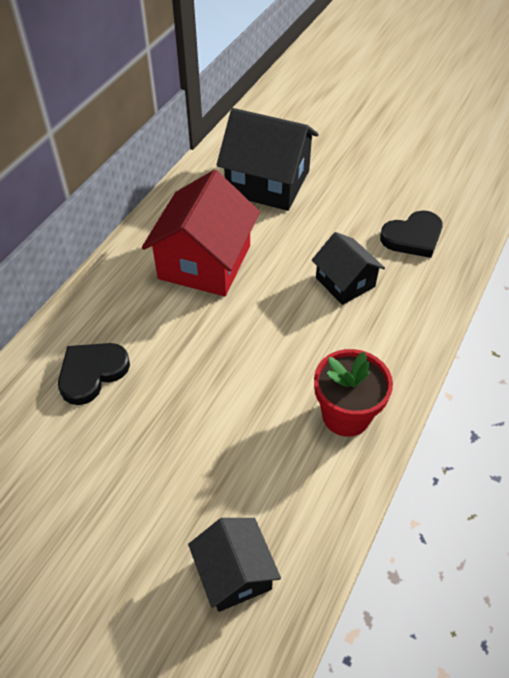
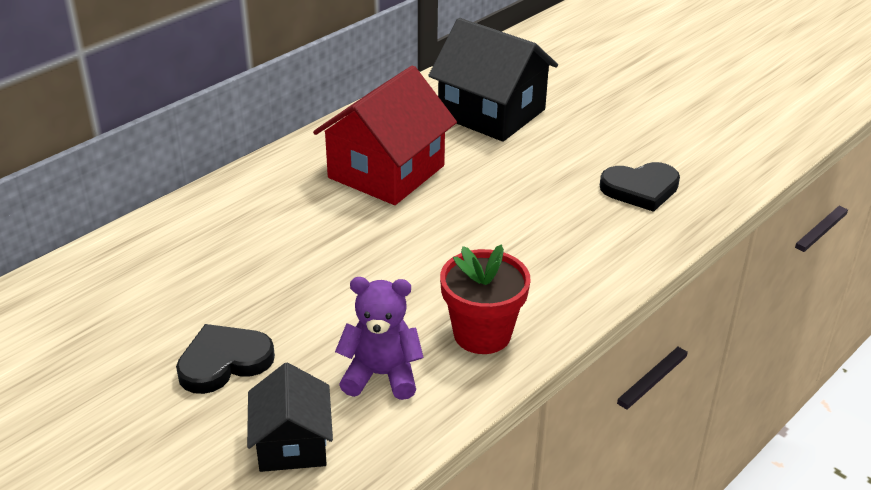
camera: 15 degrees right, 15 degrees down
black heart [58,343,130,405] -> black heart moved to [176,324,275,394]
black house [312,232,385,305] -> none
none -> purple teddy bear [335,277,424,400]

